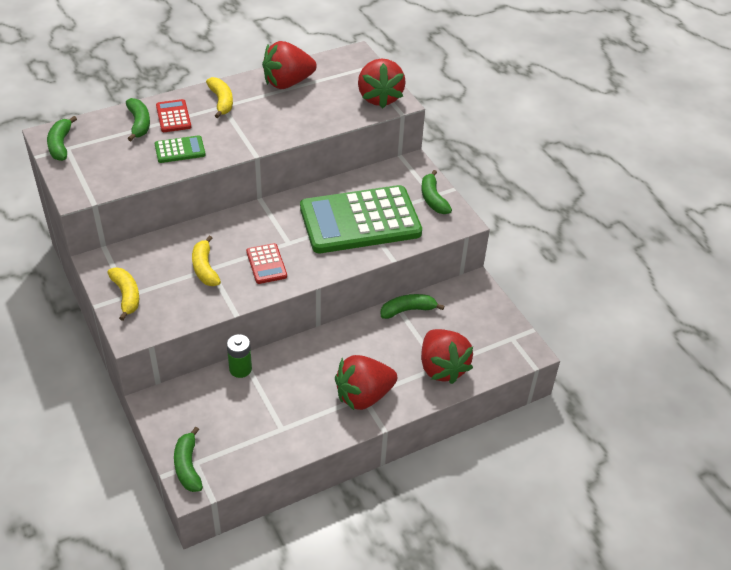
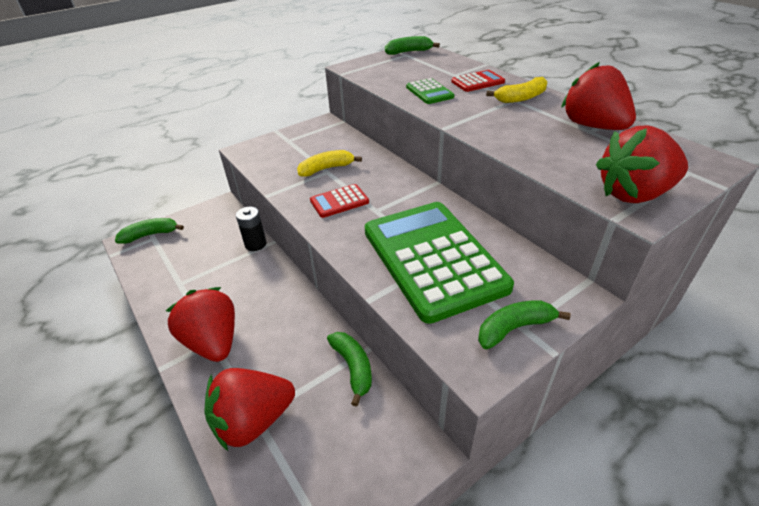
camera: 85 degrees right, 5 degrees down
yellow banana [107,267,139,321] -> none
green banana [126,98,150,141] -> none
green battery [227,334,252,378] -> black battery [236,207,266,251]

